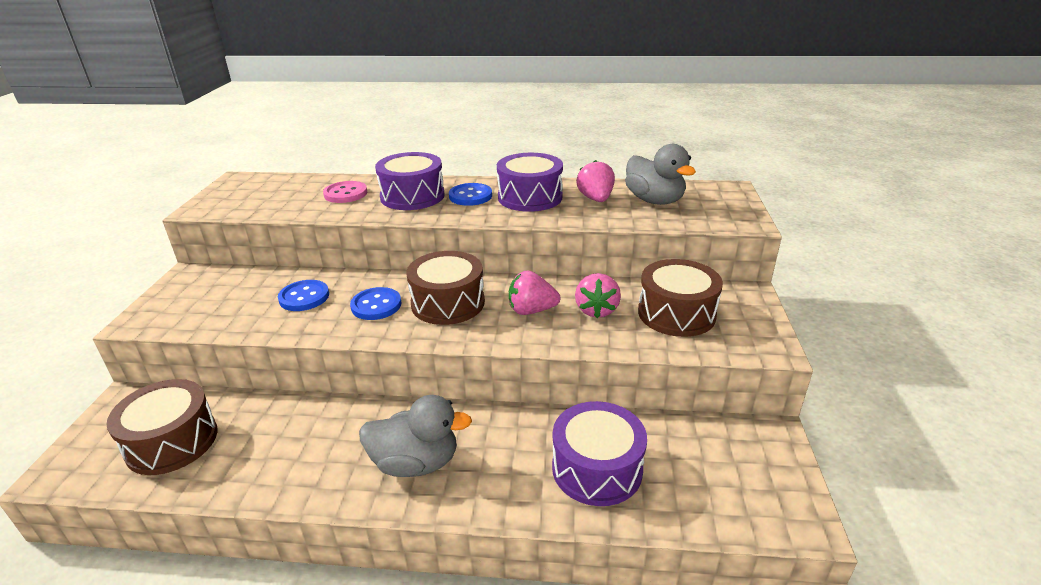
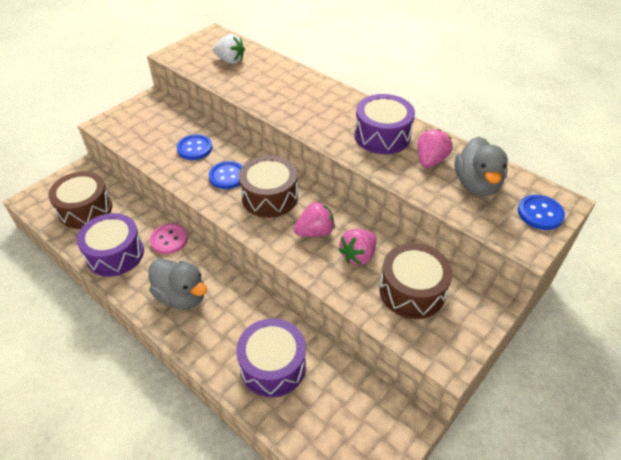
camera: 35 degrees right, 15 degrees up
pink button [323,181,367,203] -> pink button moved to [150,223,188,254]
purple drum [375,152,445,210] -> purple drum moved to [77,213,144,277]
blue button [449,183,492,206] -> blue button moved to [518,195,565,230]
pink strawberry [509,270,561,315] -> pink strawberry turned 120 degrees clockwise [294,202,335,237]
none -> white strawberry [213,34,245,64]

